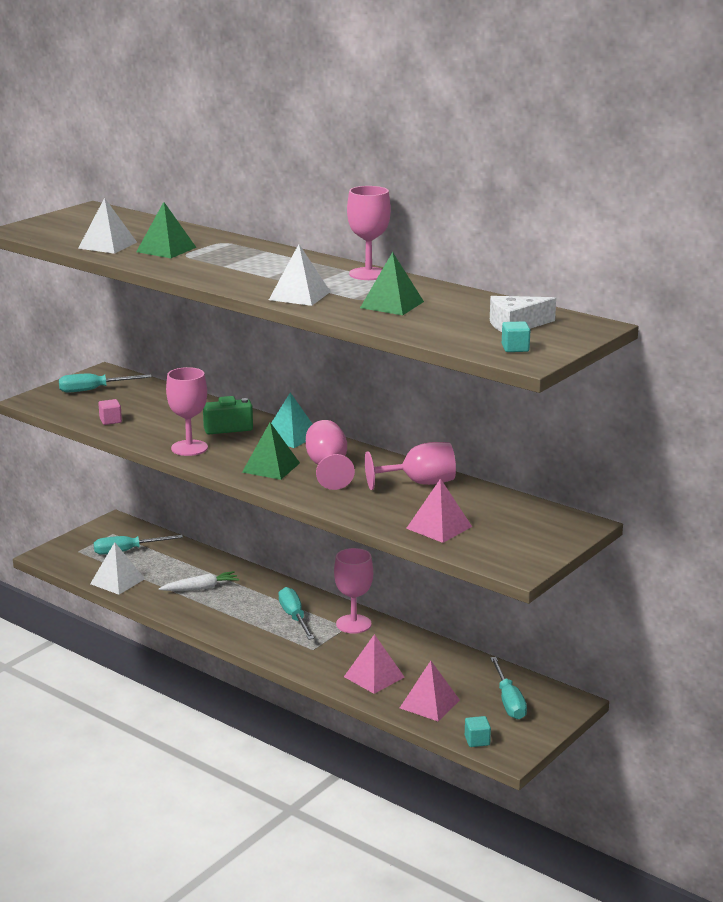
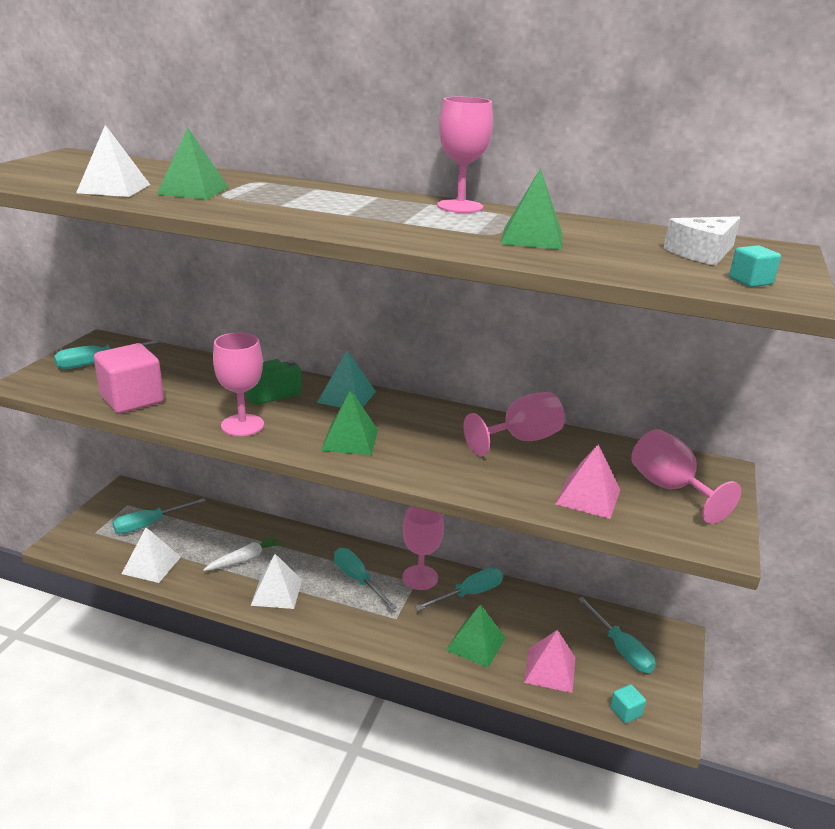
camera: 20 degrees left, 5 degrees up
pink cube [98,399,122,425] -> pink cube [94,343,164,414], size x2.21
white pyramid [269,244,330,306] -> white pyramid moved to [251,554,302,609]
pink goblet [306,420,355,490] -> pink goblet moved to [631,429,741,524]
pink pyramid [344,634,404,694] -> green pyramid [446,604,505,668]
none -> turquoise screwdriver [415,567,503,611]

